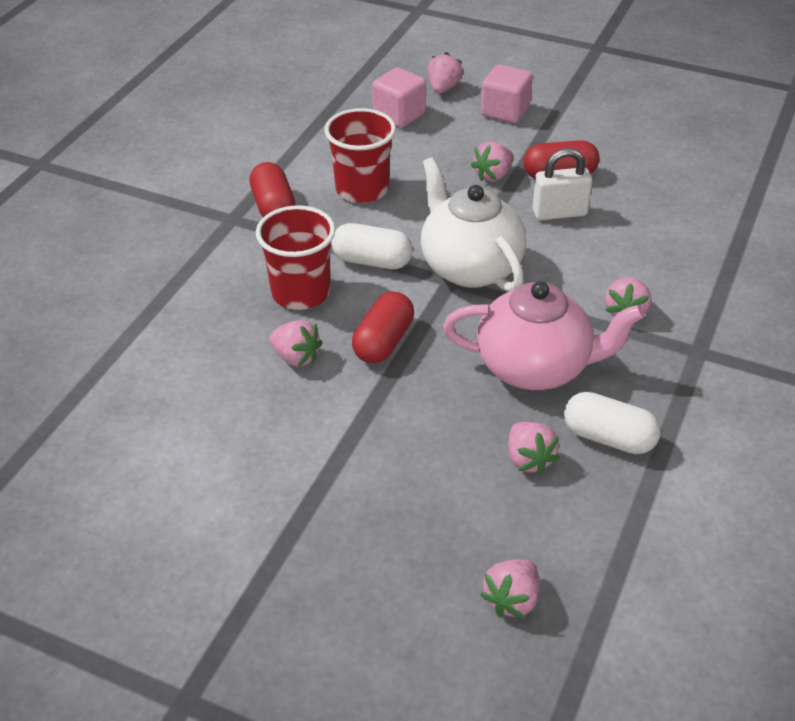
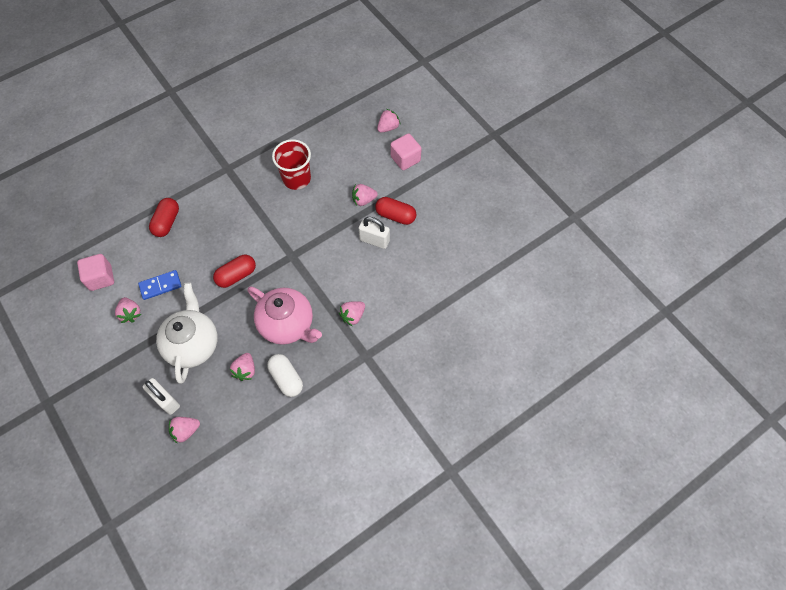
camera: 30 degrees right, 20 degrees up
red capsule [250,162,295,217] -> red capsule moved to [149,198,179,237]
red cup [256,205,335,310] -> none
pink strawberry [269,320,323,367] -> pink strawberry moved to [115,297,141,323]
white capsule [331,223,413,269] -> none
pink cube [372,67,426,128] -> pink cube moved to [77,254,114,291]
white teapot [421,157,526,292] -> white teapot moved to [156,282,218,383]
none -> blue domino [138,270,181,300]
none -> white padlock [143,378,180,415]

